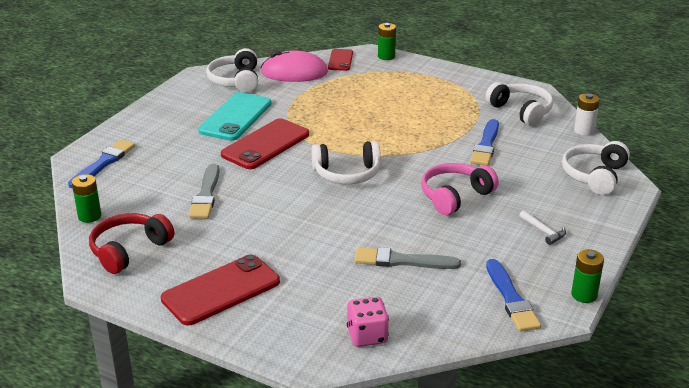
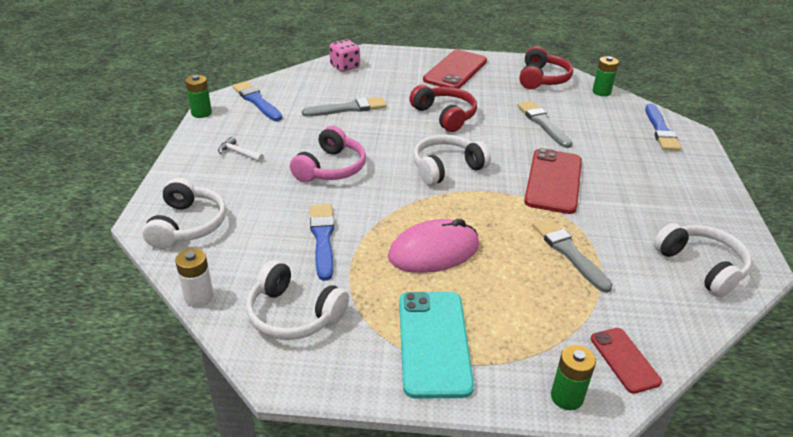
camera: 155 degrees right, 5 degrees up
turquoise phone [198,92,272,141] -> turquoise phone moved to [399,292,474,399]
pink mouse [261,50,328,82] -> pink mouse moved to [388,219,479,273]
none -> red headphones [409,85,477,132]
none -> grey brush [532,218,613,293]

